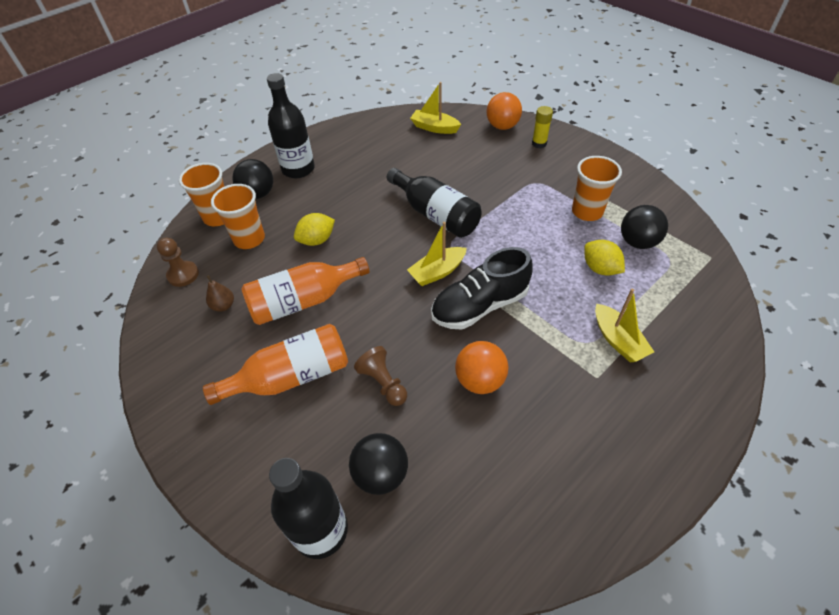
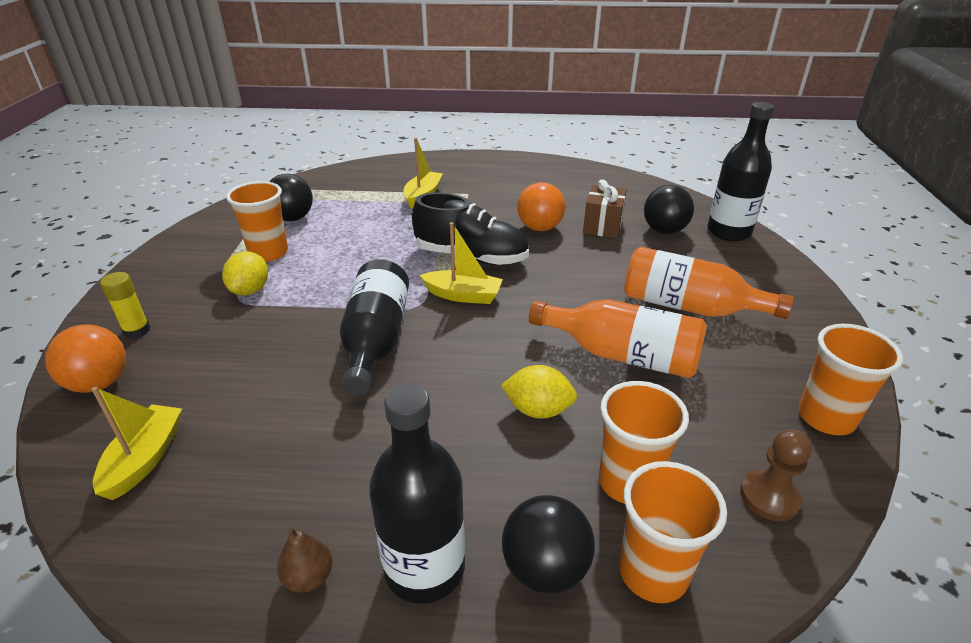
camera: 135 degrees left, 15 degrees down
brown pear [206,275,234,312] -> brown pear moved to [277,527,332,593]
brown pawn [354,346,407,406] -> none
yellow boat [410,82,461,134] -> yellow boat turned 150 degrees counterclockwise [91,387,182,500]
yellow lemon [584,240,625,276] -> yellow lemon moved to [222,251,268,295]
none -> brown gift [583,179,627,238]
none -> orange cup [798,324,903,435]

